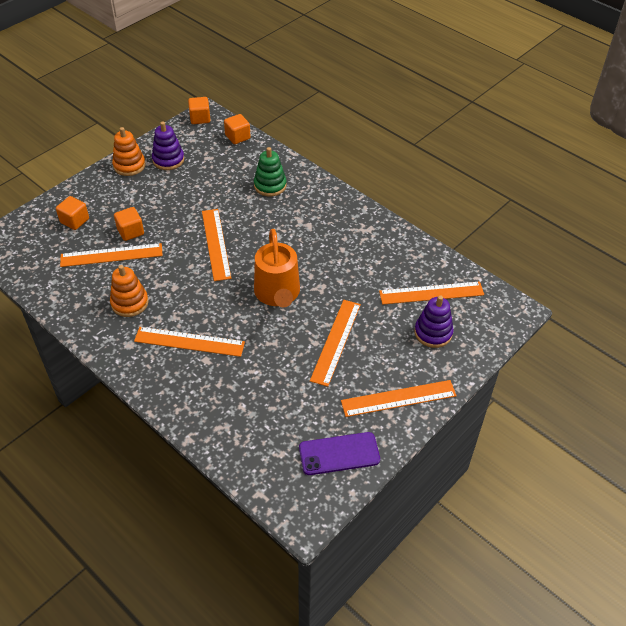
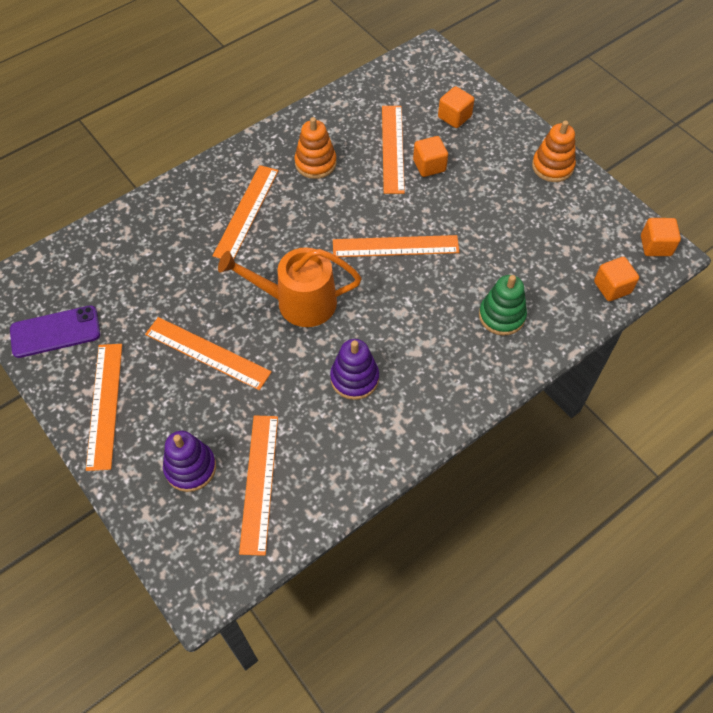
camera: 100 degrees right, 10 degrees up
purple stacking toy [152,122,184,170] -> purple stacking toy moved to [330,339,379,400]
purple phone [299,432,380,475] -> purple phone turned 75 degrees clockwise [10,305,100,358]

